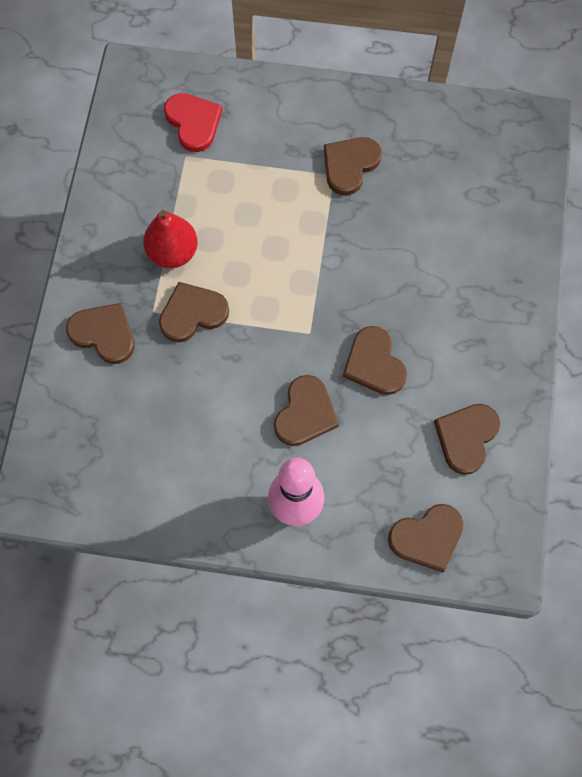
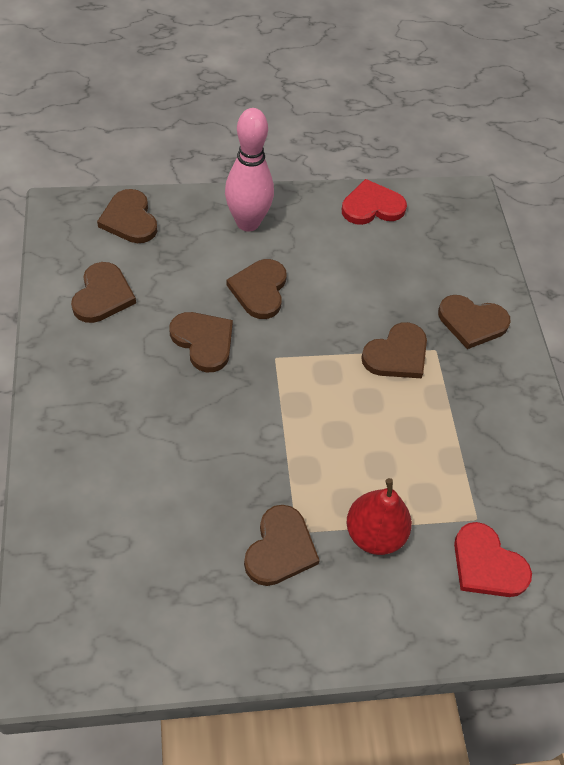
camera: 160 degrees right, 15 degrees down
red pear [143,210,198,268] -> red pear moved to [347,478,412,555]
brown heart [388,504,464,572] -> brown heart turned 75 degrees counterclockwise [97,189,157,243]
none -> red heart [342,179,407,225]

